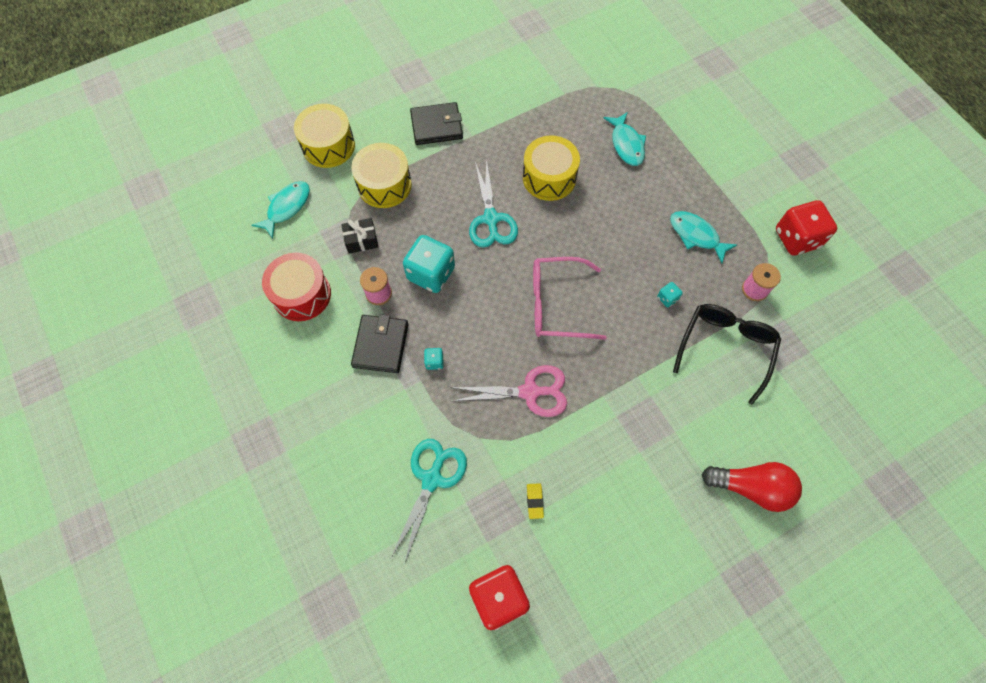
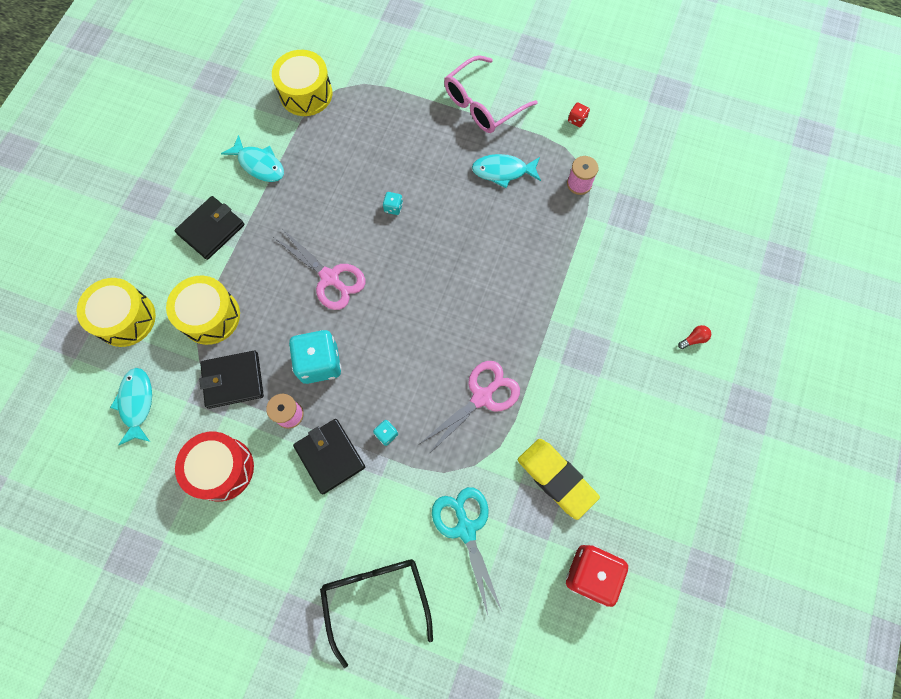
camera: 40 degrees left, 5 degrees up
black gift [341,218,378,254] -> black wallet [199,351,264,409]
turquoise scissors [469,158,518,248] -> pink scissors [273,230,366,310]
yellow drum [523,136,580,201] -> yellow drum moved to [272,50,332,116]
yellow eraser [527,483,544,519] -> yellow eraser [518,439,600,520], size x2.40
pink glasses [533,257,607,340] -> pink glasses moved to [444,56,538,133]
turquoise fish [604,112,646,166] -> turquoise fish moved to [221,135,284,182]
turquoise dice [657,282,683,307] -> turquoise dice moved to [383,192,403,215]
black glasses [673,304,781,405] -> black glasses moved to [320,559,433,668]
red light bulb [702,462,802,512] -> red light bulb [678,325,711,349], size x0.41
red dice [776,200,837,256] -> red dice [568,102,590,127], size x0.44

